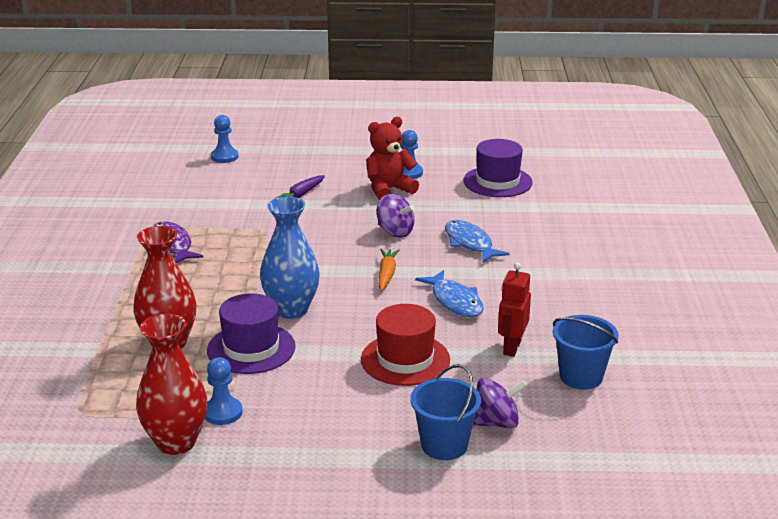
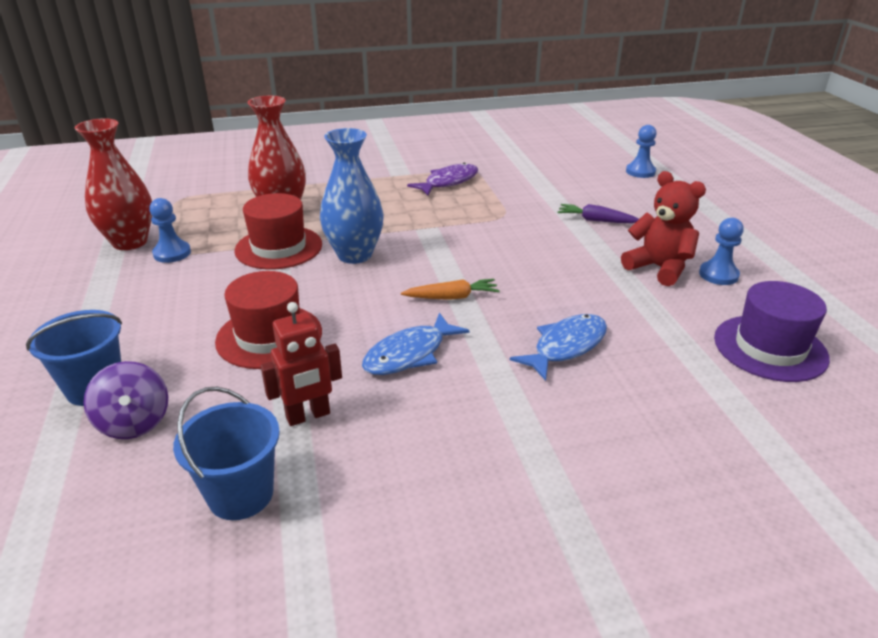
camera: 75 degrees right, 5 degrees up
purple hat [207,293,296,374] -> red hat [235,193,322,269]
purple spinning top [377,194,415,238] -> none
red robot [498,262,531,357] -> red robot turned 150 degrees clockwise [261,302,342,426]

